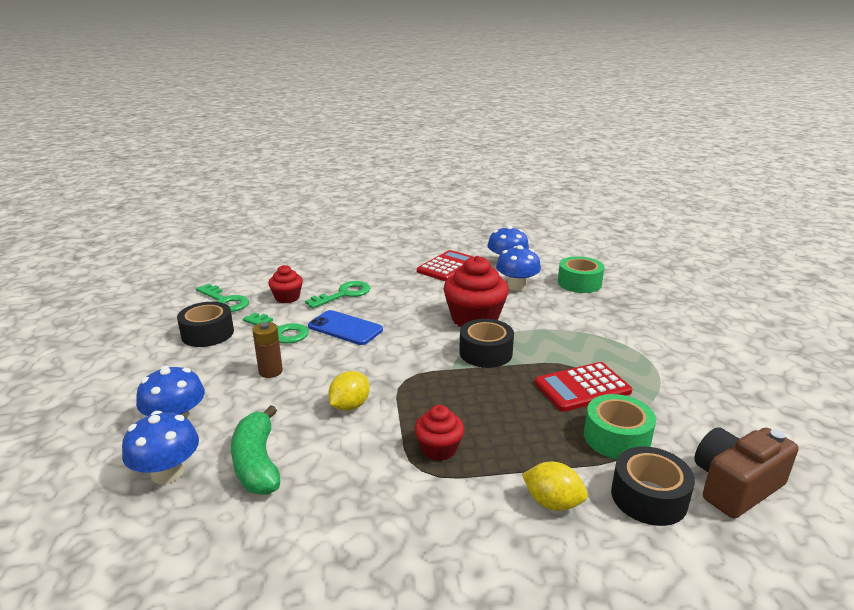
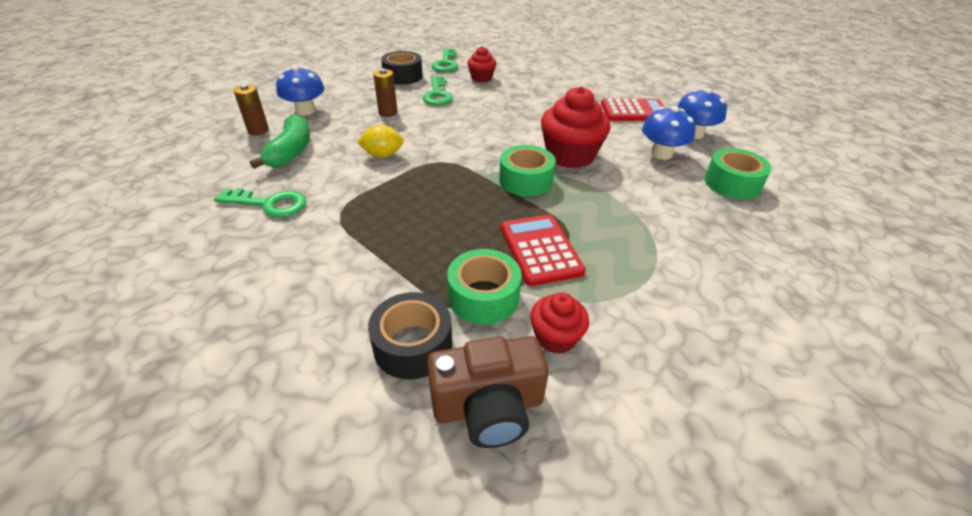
camera: 50 degrees right, 15 degrees up
blue mushroom [122,411,199,484] -> brown battery [234,84,269,135]
green banana [231,405,280,494] -> green banana turned 150 degrees clockwise [250,114,310,169]
green key [305,281,370,309] -> green key moved to [214,188,306,217]
blue phone [308,310,383,345] -> none
red cupcake [414,405,464,461] -> red cupcake moved to [530,292,589,354]
black tape [459,319,514,368] -> green tape [499,145,556,196]
yellow lemon [522,462,588,511] -> none
red calculator [534,362,632,412] -> red calculator turned 45 degrees clockwise [500,214,586,286]
brown camera [694,427,798,518] -> brown camera turned 150 degrees clockwise [427,336,549,448]

